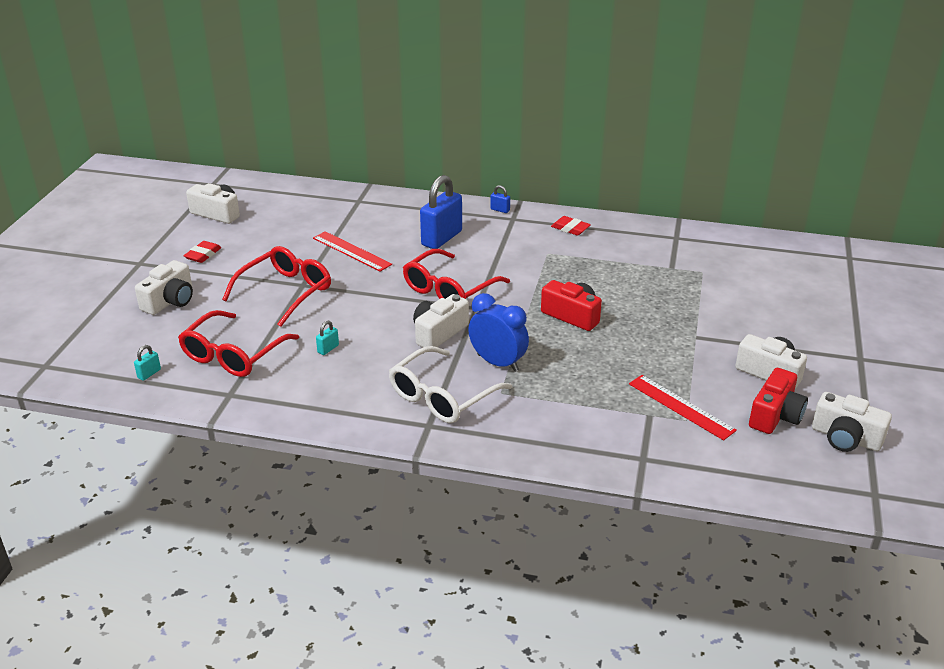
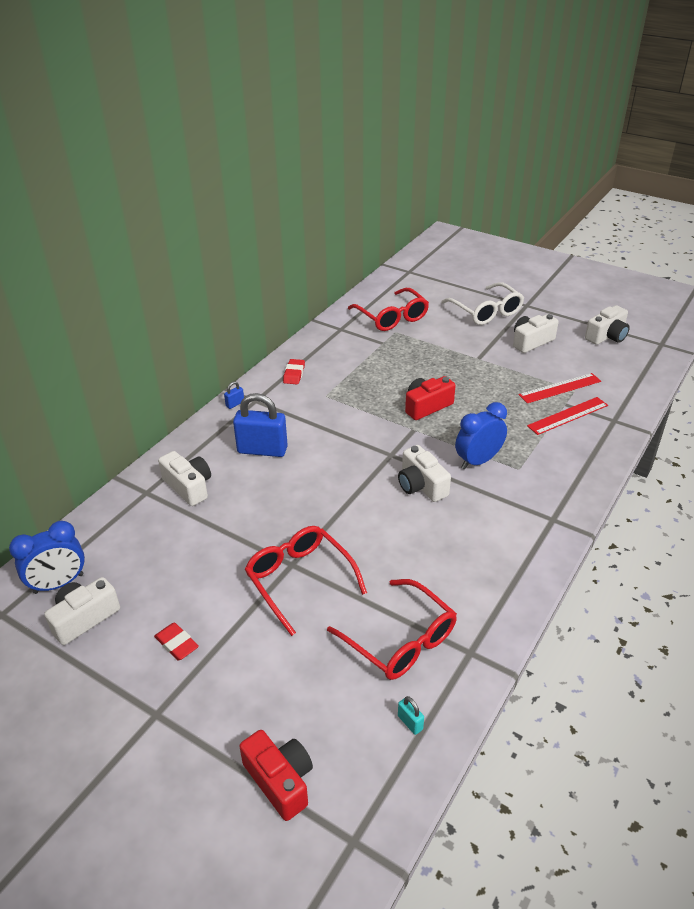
camera: 70 degrees left, 5 degrees up
white camera [135,260,193,315] -> white camera moved to [158,451,211,506]
red ruler [313,231,392,272] -> red ruler moved to [527,397,608,435]
turquoise padlock [316,321,339,355] -> none
white glasses [389,346,512,423] -> white glasses moved to [441,282,524,325]
red glasses [403,249,510,299] -> red glasses moved to [348,288,429,331]
blue padlock [420,175,462,249] -> blue padlock turned 45 degrees counterclockwise [233,393,288,457]
red eraser [551,216,591,236] -> red eraser turned 45 degrees counterclockwise [283,359,305,384]
red camera [749,368,808,434] -> red camera moved to [239,730,313,821]
none -> blue clock [9,521,85,594]

